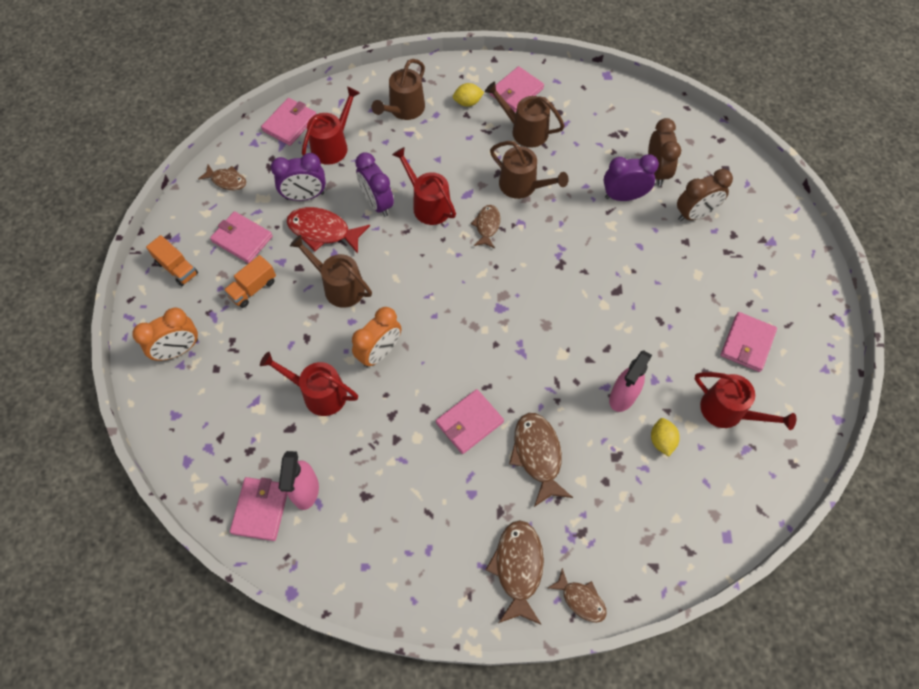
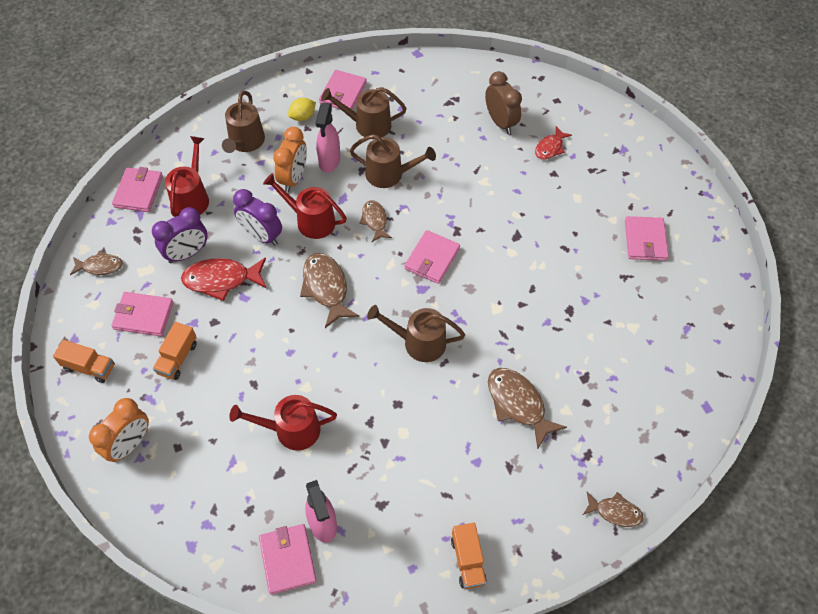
camera: 25 degrees left, 5 degrees down
brown watering can [290,235,372,308] -> brown watering can moved to [367,305,465,362]
orange clock [352,307,401,367] -> orange clock moved to [273,127,307,192]
pink wallet [436,389,504,454] -> pink wallet moved to [405,230,460,284]
brown fish [486,520,544,625] -> brown fish moved to [300,253,359,328]
purple clock [603,154,659,201] -> none
pink spray bottle [609,350,652,412] -> pink spray bottle moved to [316,103,340,172]
yellow lemon [651,418,680,456] -> none
brown clock [677,169,733,221] -> red fish [535,126,572,160]
red watering can [695,372,796,430] -> none
none -> orange truck [451,523,487,589]

